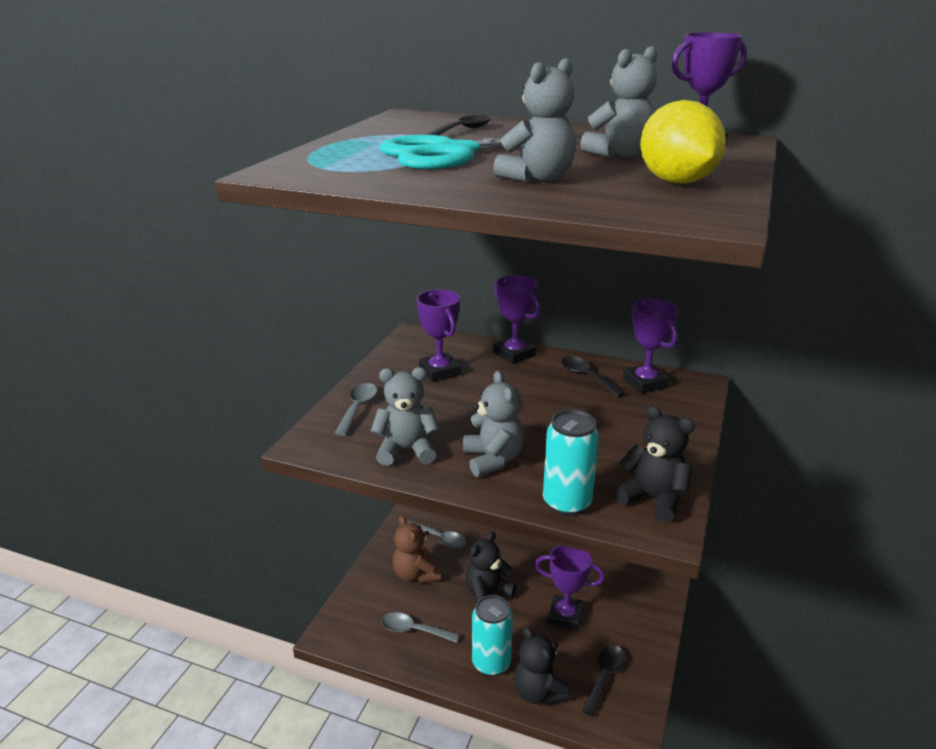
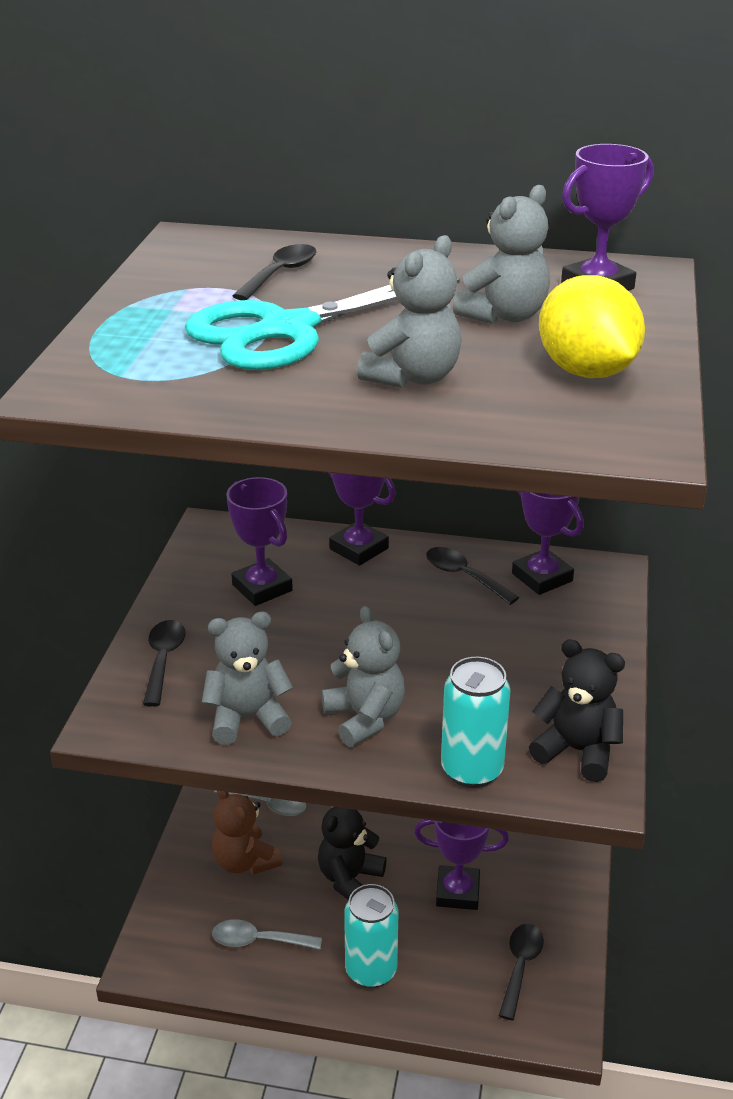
camera: 10 degrees left, 5 degrees up
grey spoon [334,383,377,436] -> black spoon [143,620,186,706]
black teddy bear [514,626,573,706] -> none

